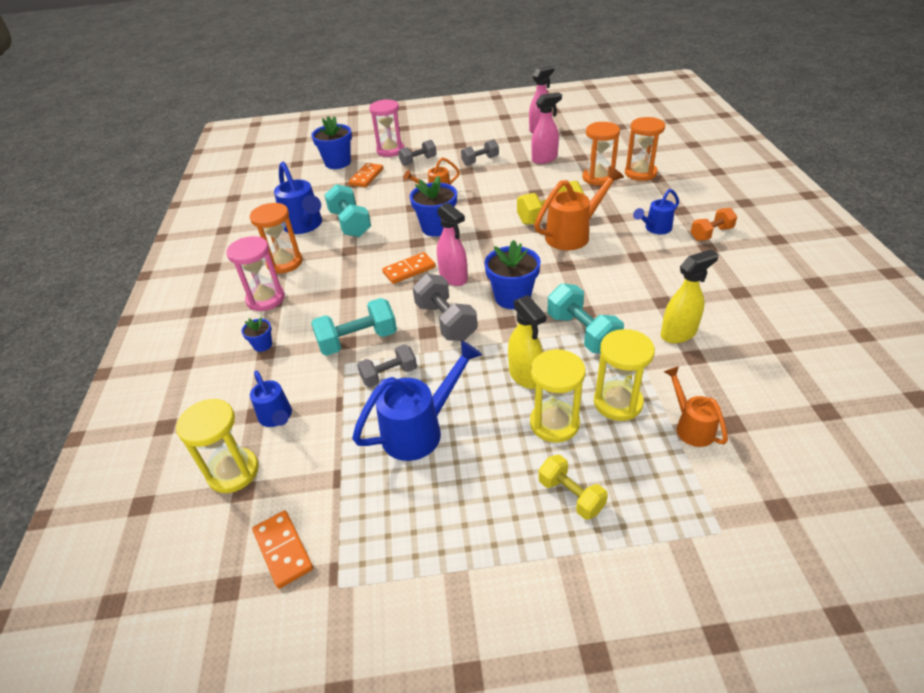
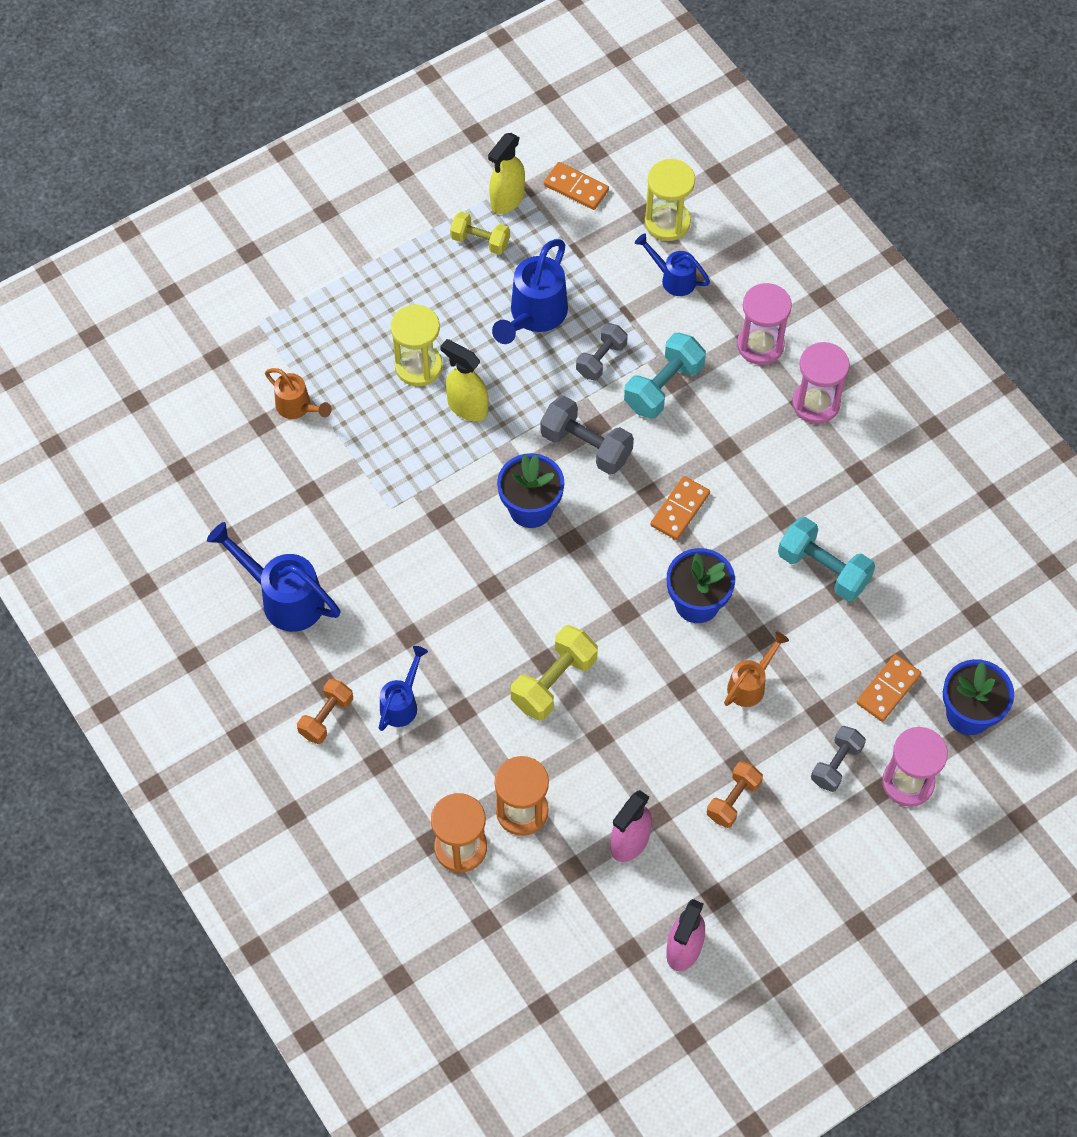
camera: 150 degrees right, 20 degrees up
blue flower pot [241,317,272,352] -> pink hourglass [737,283,792,365]
orange hourglass [250,203,302,273] -> none
blue watering can [274,162,322,234] -> blue watering can moved to [207,522,340,632]
orange domino [349,163,383,187] -> orange domino turned 45 degrees clockwise [856,654,921,722]
pink spray bottle [437,203,468,286] -> none
grey dumbbell [461,139,499,166] -> orange dumbbell [707,761,763,828]
orange watering can [534,166,624,250] -> none
yellow dumbbell [538,455,608,520] -> yellow dumbbell moved to [450,211,510,255]
turquoise dumbbell [548,283,624,353] -> none
yellow hourglass [594,329,655,421] -> none
yellow spray bottle [661,249,719,343] -> yellow spray bottle moved to [488,133,525,214]

